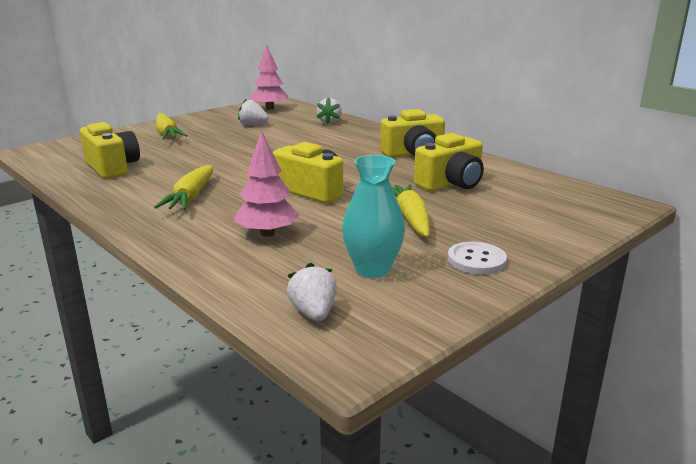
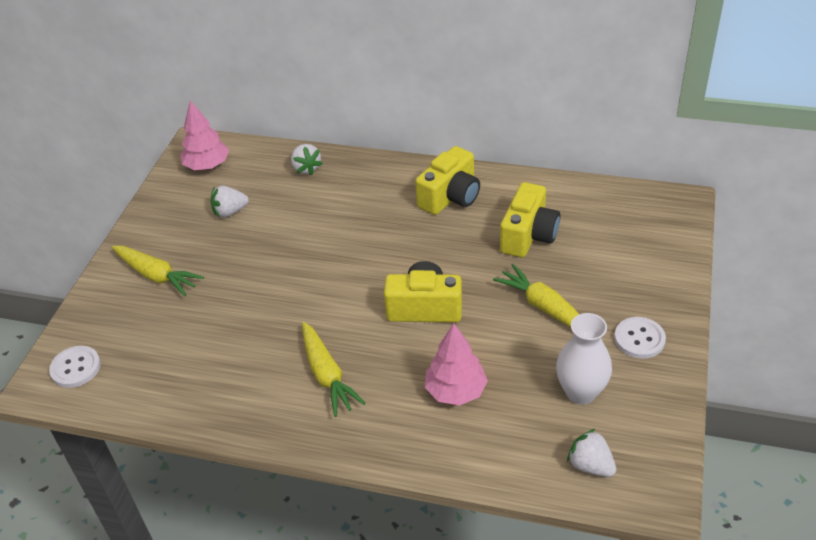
camera: 30 degrees left, 20 degrees up
yellow camera [80,122,140,179] -> none
turquoise vase [342,155,405,278] -> white vase [556,313,612,404]
none -> white button [49,346,101,388]

